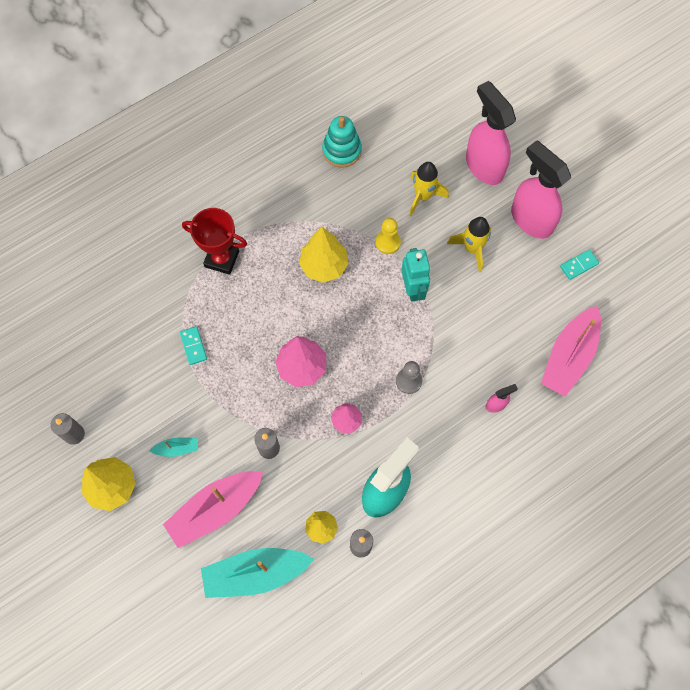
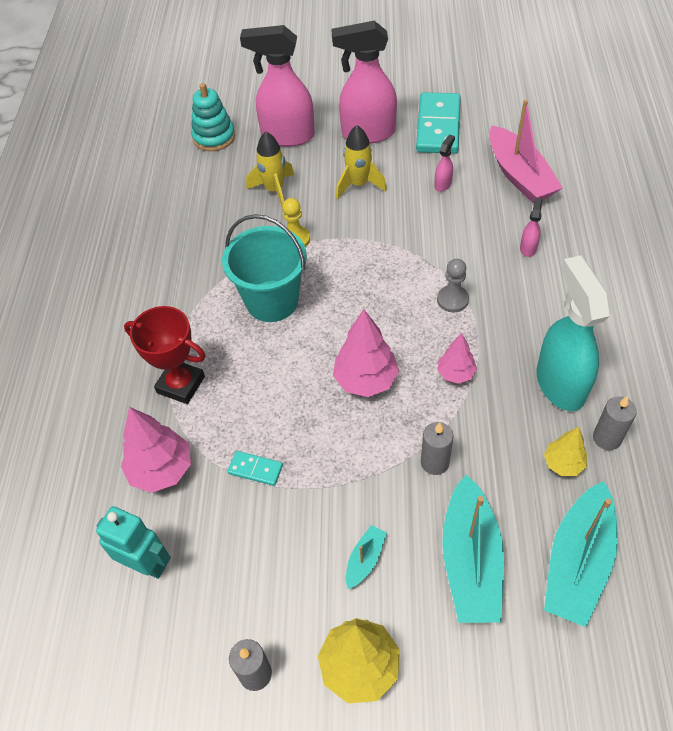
camera: 50 degrees left, 15 degrees down
pink boat [163,471,263,548] -> turquoise boat [442,474,504,623]
red trophy [182,208,247,275] -> red trophy turned 60 degrees clockwise [124,306,206,404]
yellow tree [299,227,349,283] -> turquoise bucket [222,214,307,322]
turquoise stacking toy [322,116,362,167] -> turquoise stacking toy moved to [191,83,235,151]
turquoise robot [401,248,430,302] -> turquoise robot moved to [96,506,171,579]
turquoise domino [560,249,599,280] -> turquoise domino [416,92,461,154], size x2.17
none -> pink tree [121,407,191,493]
none -> pink spray bottle [434,134,455,192]

